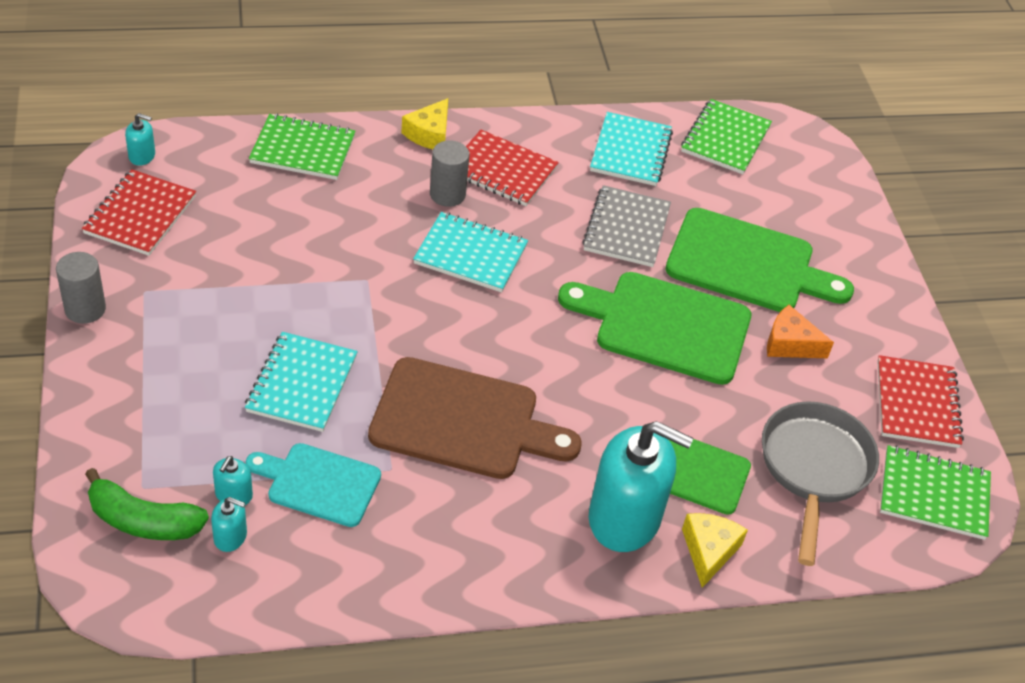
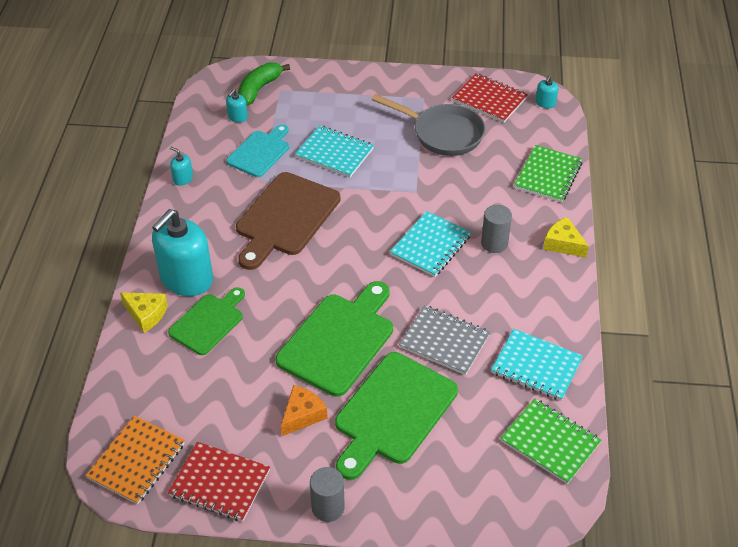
camera: 110 degrees right, 0 degrees up
grey cylinder [56,252,106,324] -> grey cylinder moved to [310,467,345,522]
turquoise soap dispenser [213,456,253,505] -> turquoise soap dispenser moved to [170,147,193,186]
red notebook [466,130,559,206] -> none
grey pan [762,401,879,566] -> grey pan moved to [372,94,485,156]
green notebook [880,445,991,540] -> orange notebook [85,416,185,505]

